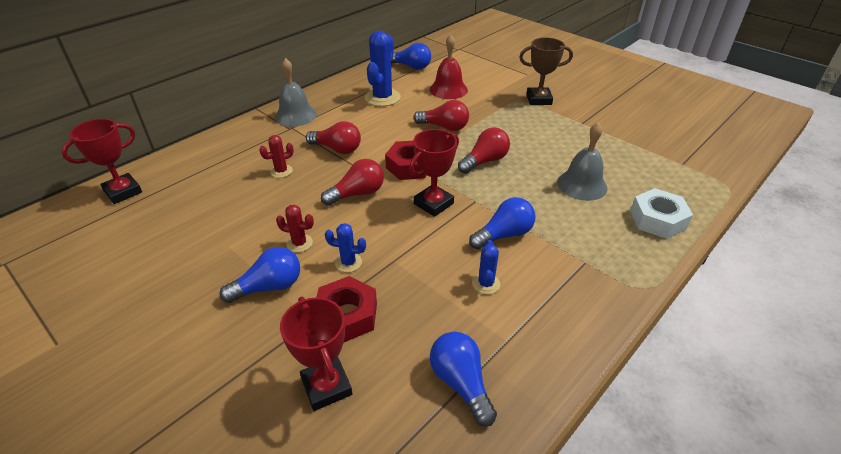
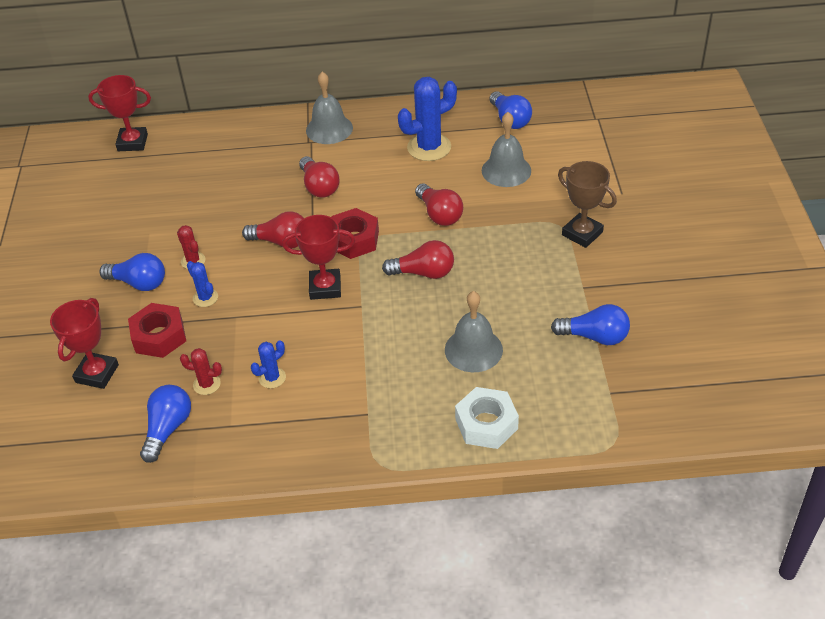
camera: 45 degrees right, 5 degrees up
red cactus [259,135,294,178] -> red cactus moved to [180,348,222,395]
red bell [430,35,468,99] -> grey bell [482,112,531,187]
blue light bulb [469,197,535,250] -> blue light bulb moved to [551,304,630,345]

